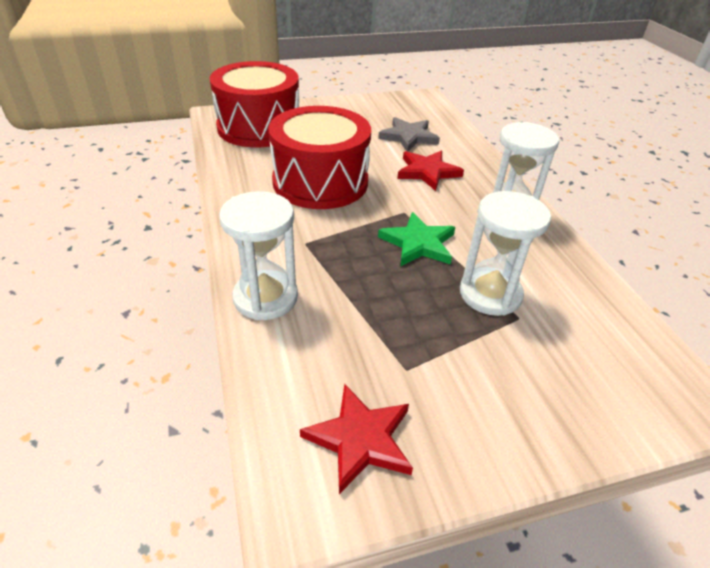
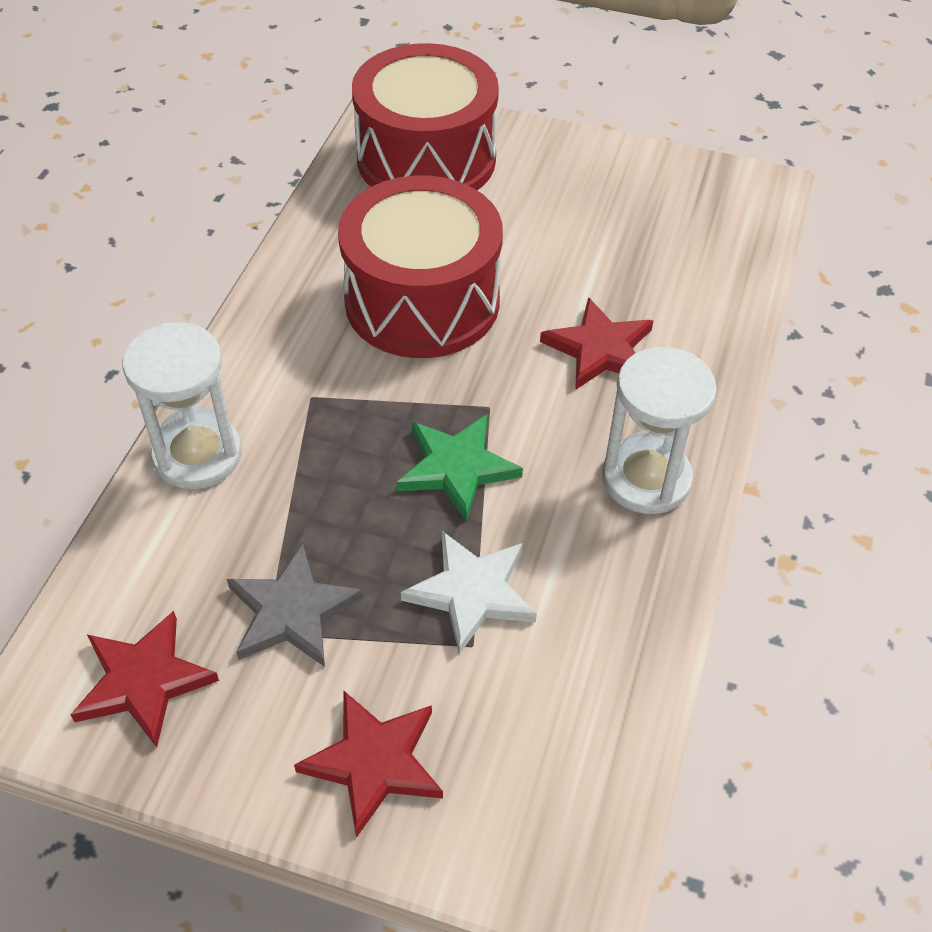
camera: 35 degrees right, 10 degrees up
grey star [378,117,440,151] -> grey star moved to [227,543,363,667]
white hourglass [460,191,551,316] -> white star [401,531,537,654]
none -> red star [294,691,443,838]

